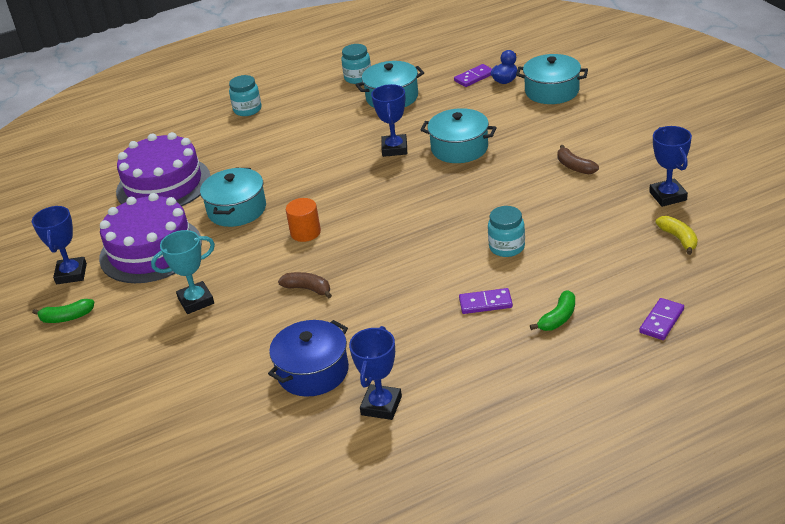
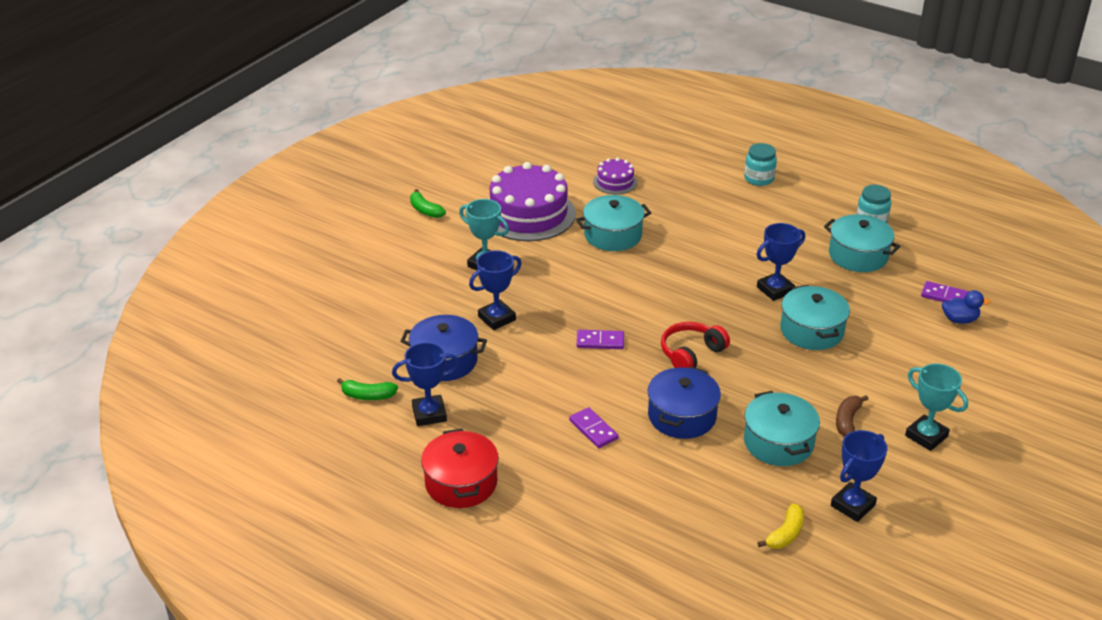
camera: 55 degrees right, 0 degrees up
blue trophy [32,206,87,284] -> blue trophy moved to [469,250,522,330]
purple cake [116,132,210,206] -> purple cake [593,158,638,194], size x0.49
brown banana [278,272,332,299] -> none
orange cylinder [286,198,321,242] -> none
turquoise jar [488,206,525,257] -> blue pot [647,366,721,439]
turquoise pot [516,54,588,104] -> turquoise pot moved to [744,391,820,466]
green banana [530,290,575,331] -> green banana moved to [337,378,398,400]
purple domino [639,298,684,340] -> purple domino moved to [577,330,624,349]
none -> red pot [421,429,499,508]
none -> red headphones [661,322,730,368]
none -> turquoise trophy [905,364,968,451]

